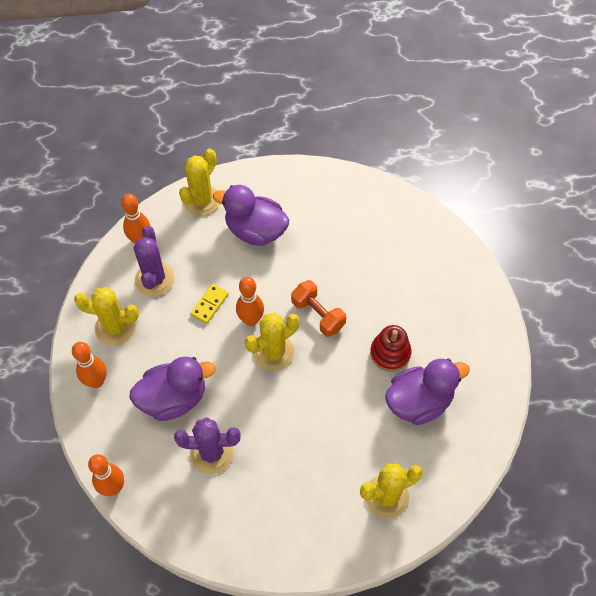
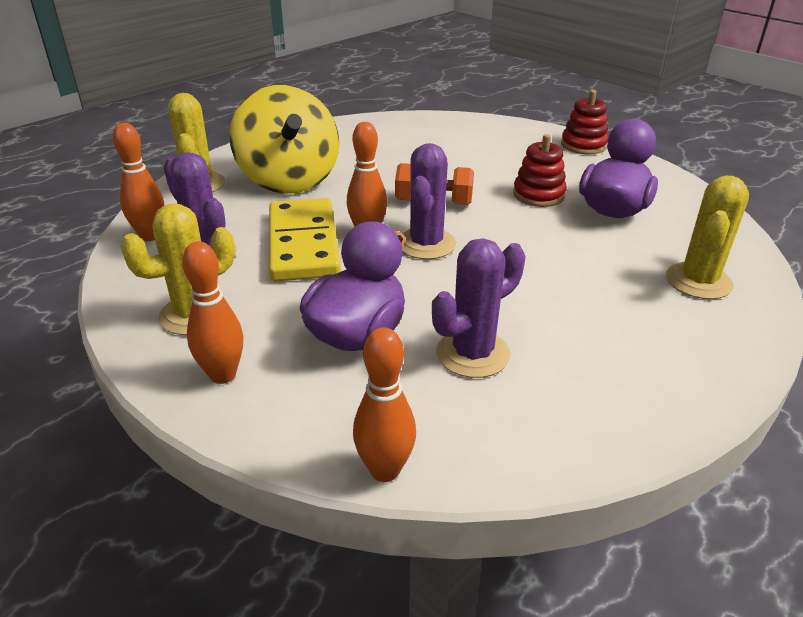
camera: 40 degrees left, 25 degrees down
yellow domino [190,284,229,324] -> yellow domino [269,198,341,281], size x2.19
purple duck [213,185,290,246] -> yellow spinning top [229,85,339,194]
yellow cactus [245,313,299,371] -> purple cactus [402,143,456,259]
none -> red stacking toy [561,90,608,155]

